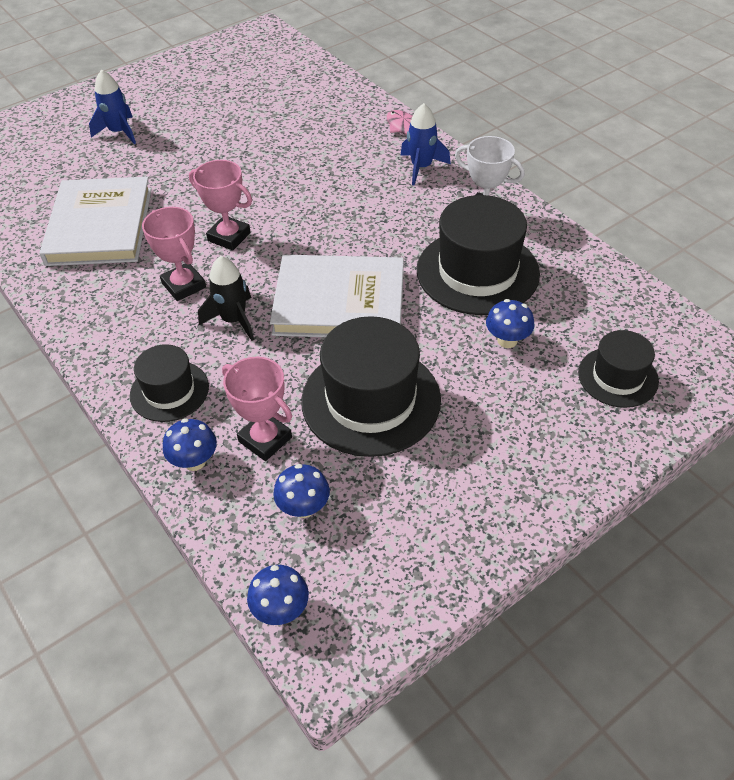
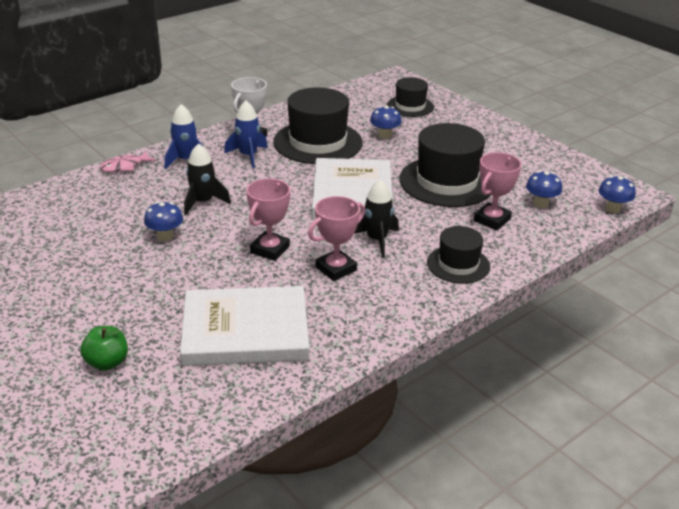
camera: 95 degrees left, 15 degrees down
blue rocket [89,70,136,144] -> blue rocket moved to [224,101,268,168]
blue mushroom [163,418,217,471] -> blue mushroom moved to [144,202,183,241]
none -> green apple [80,326,128,371]
none -> black rocket [184,143,231,215]

